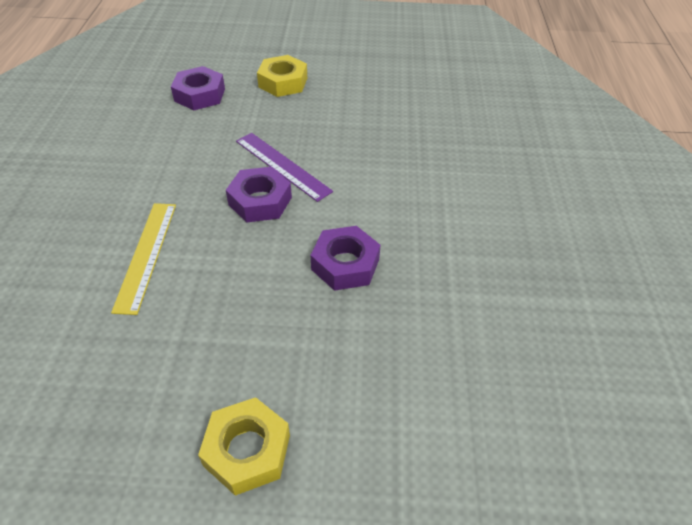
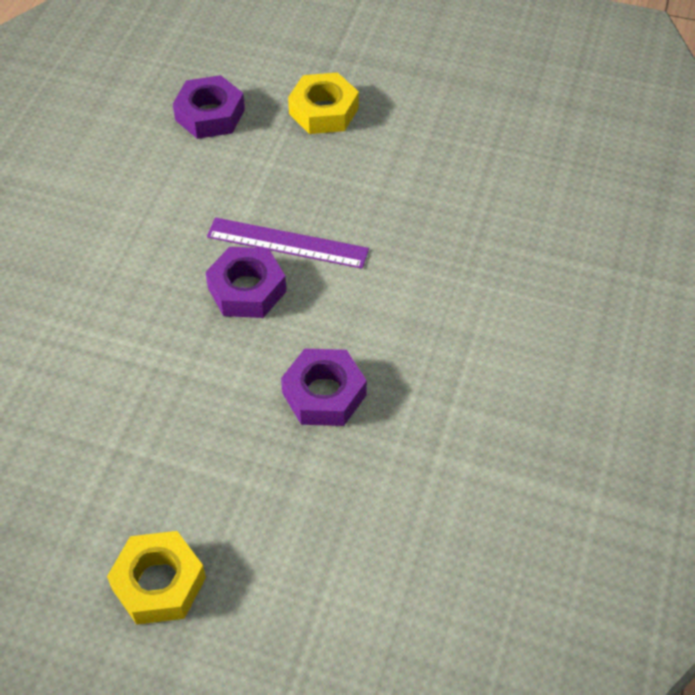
camera: 15 degrees right, 5 degrees up
yellow ruler [111,203,176,315] -> none
purple ruler [236,133,333,202] -> purple ruler turned 45 degrees counterclockwise [207,217,369,269]

